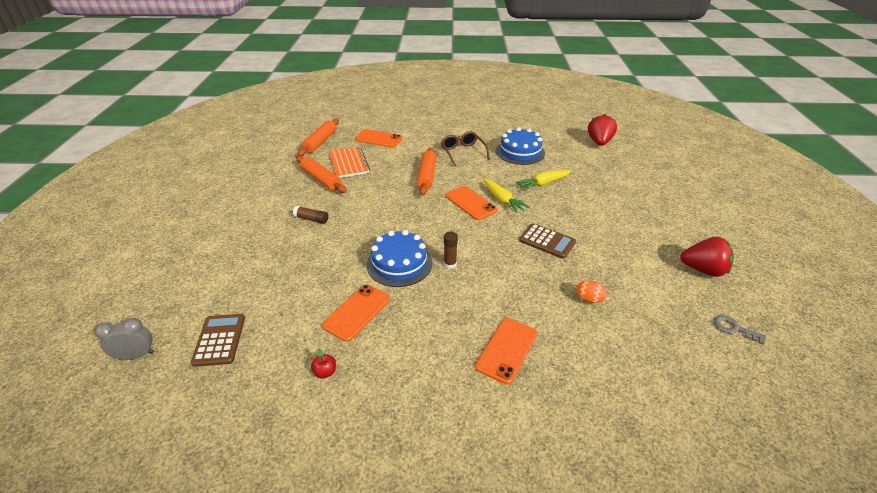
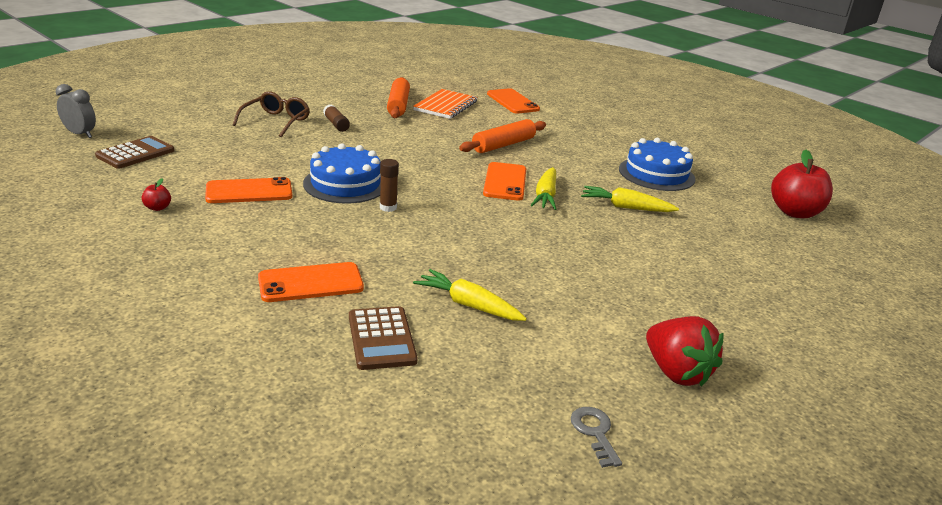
camera: 40 degrees right, 10 degrees down
orange rolling pin [298,119,339,156] -> none
brown glasses [441,131,490,167] -> brown glasses moved to [233,91,310,138]
brown calculator [519,223,576,259] -> brown calculator moved to [349,306,418,370]
orange egg [576,280,607,303] -> yellow carrot [413,269,527,321]
red strawberry [588,114,617,146] -> red apple [771,150,833,218]

